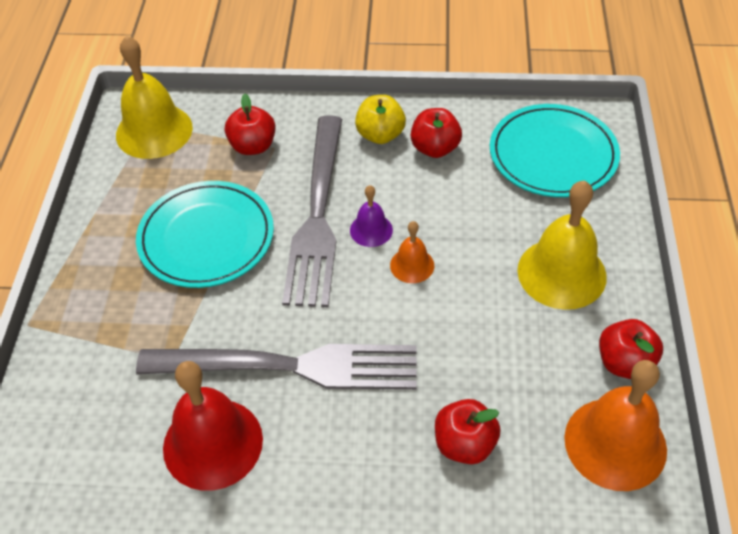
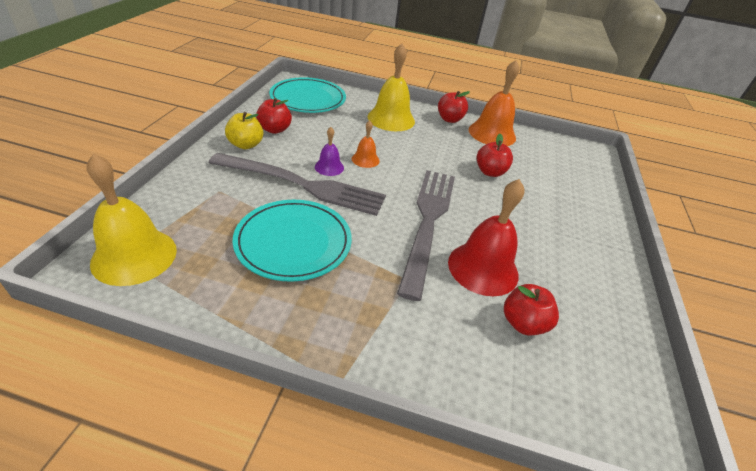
camera: 85 degrees left, 10 degrees down
red apple [225,94,276,155] -> red apple moved to [504,284,559,336]

